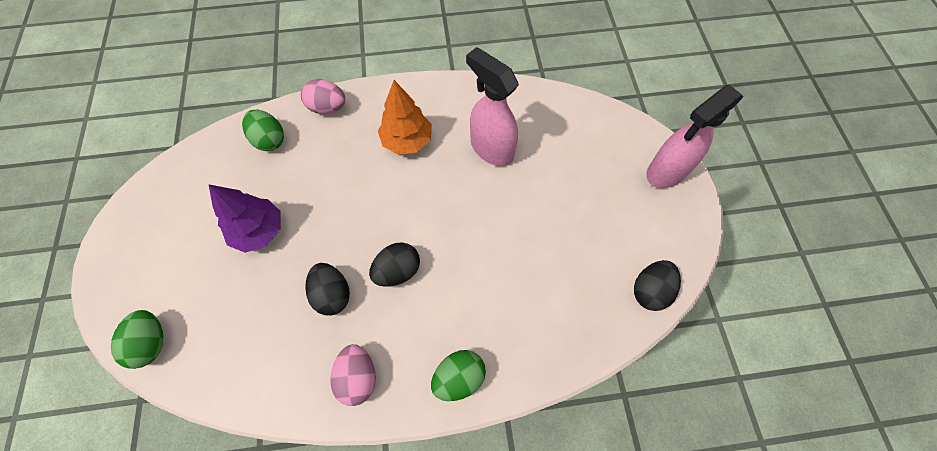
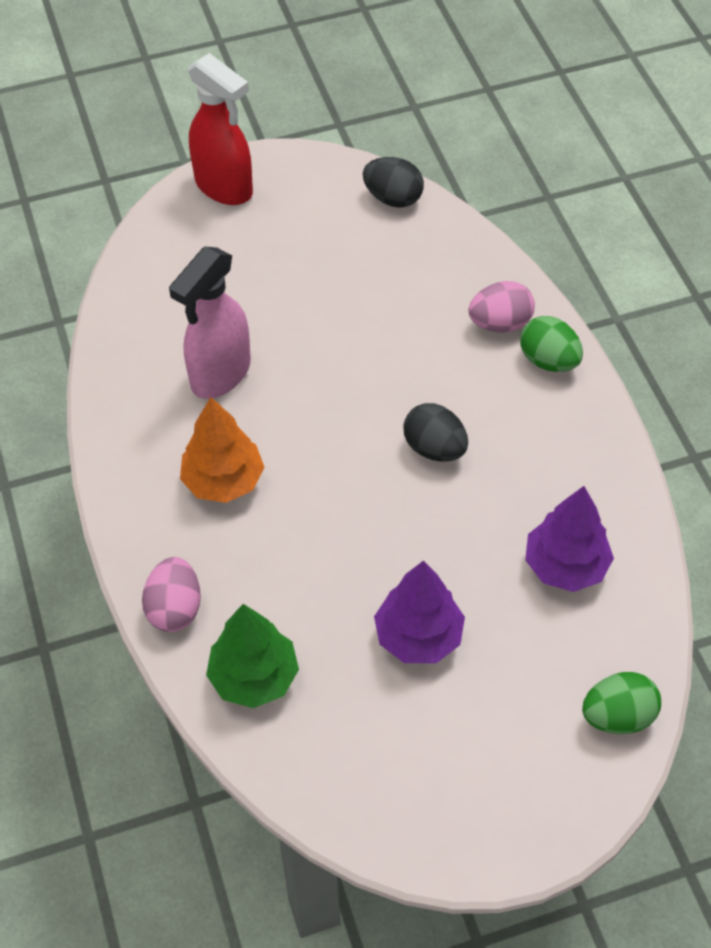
camera: 100 degrees left, 10 degrees down
green egg [242,110,284,151] -> green tree [206,604,299,708]
black egg [305,263,350,315] -> none
pink egg [330,344,376,406] -> pink egg moved to [468,281,535,332]
pink spray bottle [646,85,743,188] -> red spray bottle [188,53,253,205]
none -> purple tree [525,486,614,592]

